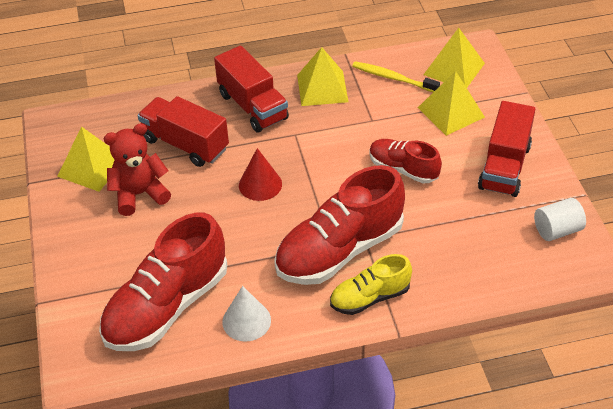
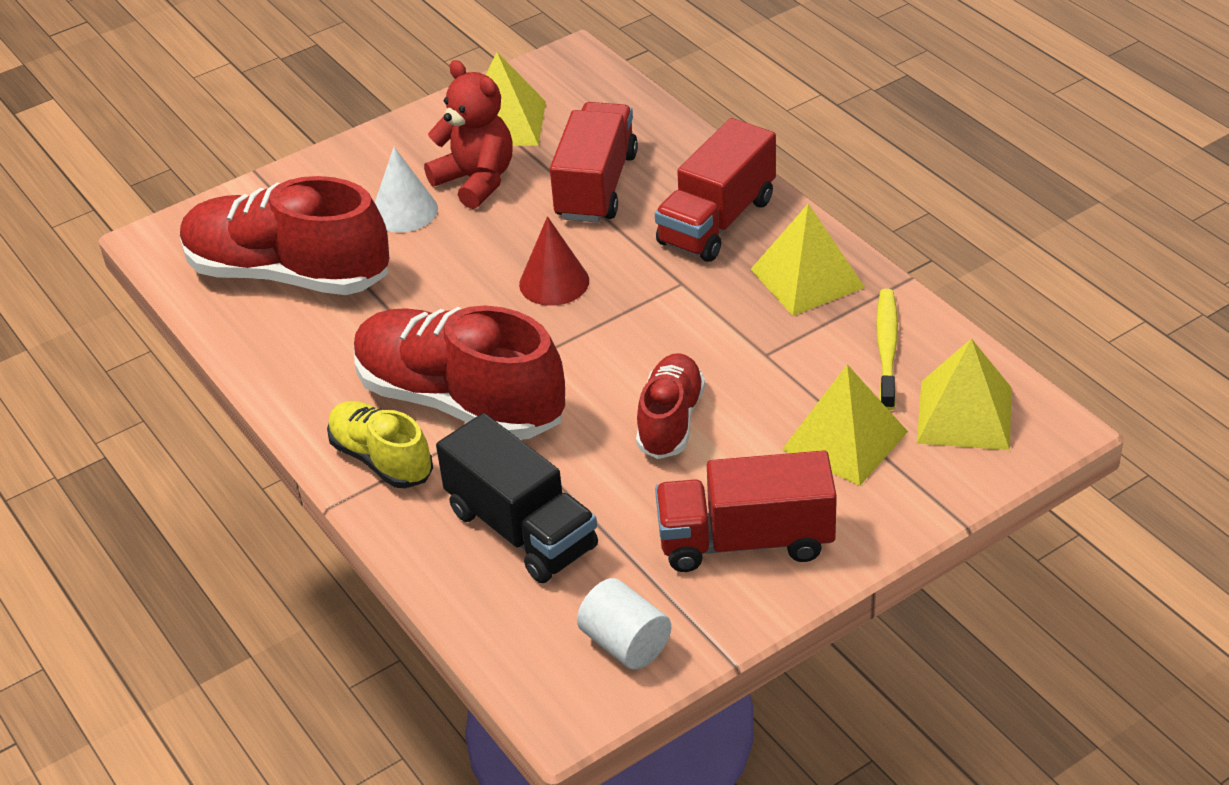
camera: 70 degrees right, 5 degrees down
white cone [222,286,271,342] -> white cone moved to [375,147,438,233]
none -> black truck [436,413,598,583]

